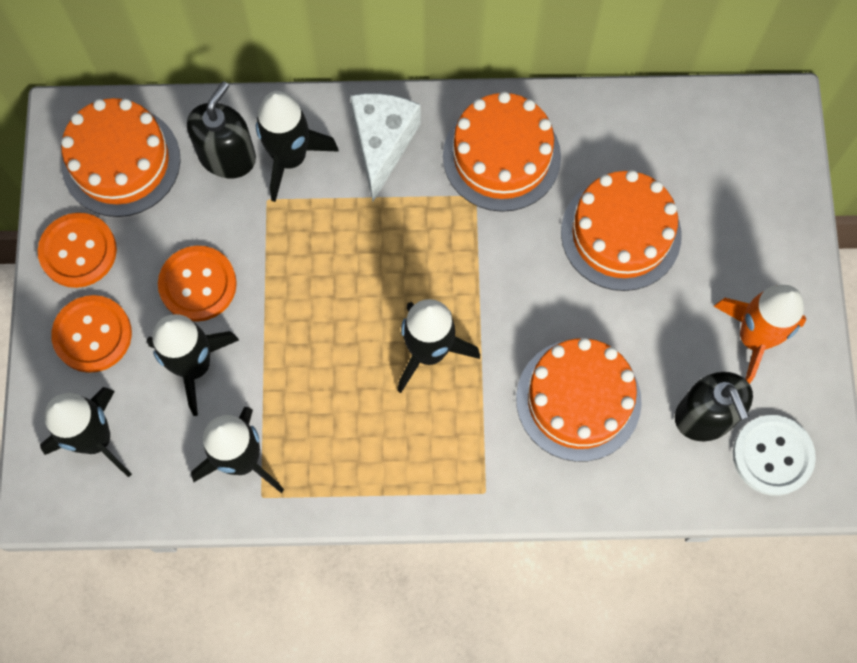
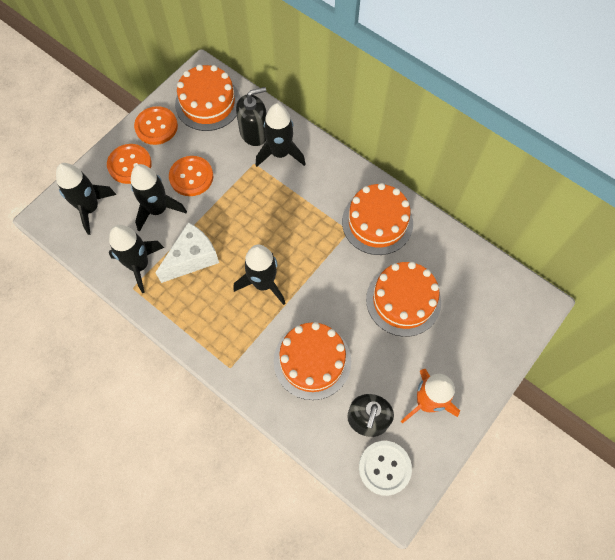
camera: 40 degrees right, 5 degrees down
white cheese [350,93,421,202] -> white cheese moved to [155,222,219,283]

